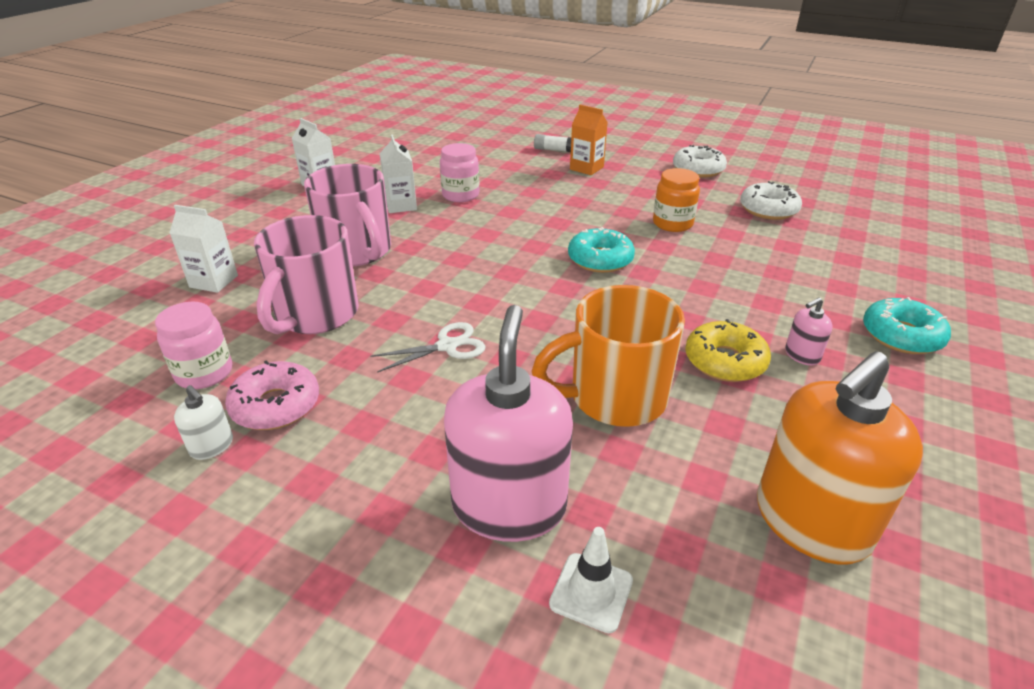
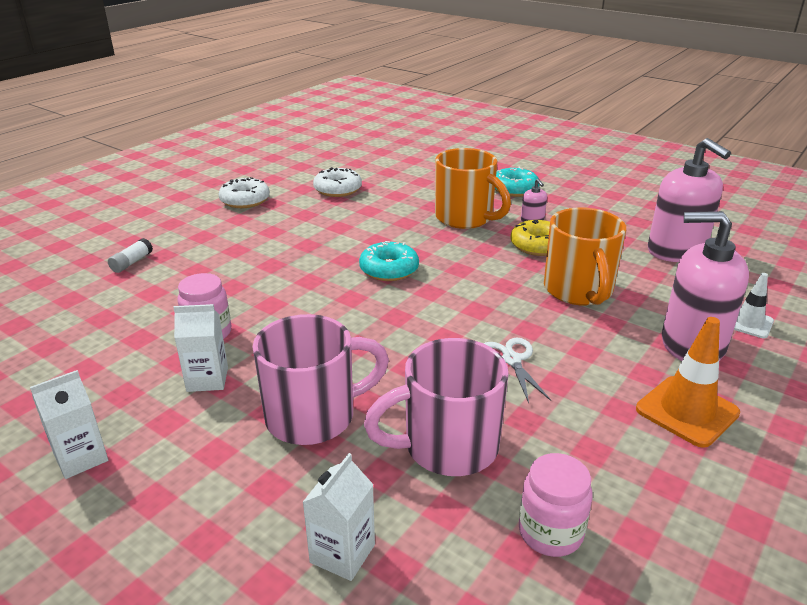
camera: 80 degrees left, 5 degrees down
white soap dispenser [174,385,233,460] -> none
pink donut [225,361,319,430] -> none
pink mug [254,215,359,334] -> pink mug turned 135 degrees clockwise [364,338,509,476]
orange carton [570,105,608,175] -> none
orange jar [653,168,700,232] -> none
orange soap dispenser [757,351,923,565] -> pink soap dispenser [648,138,731,262]
none -> orange mug [435,148,511,229]
none -> orange traffic cone [636,317,740,448]

